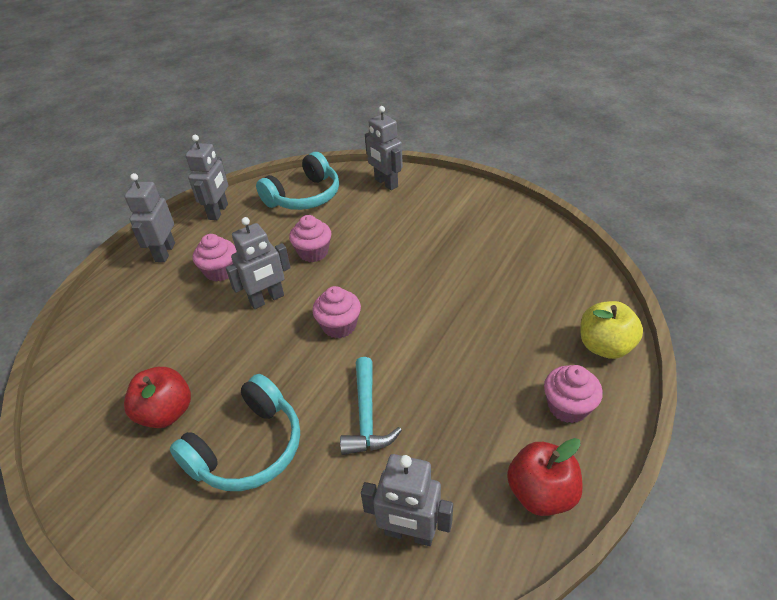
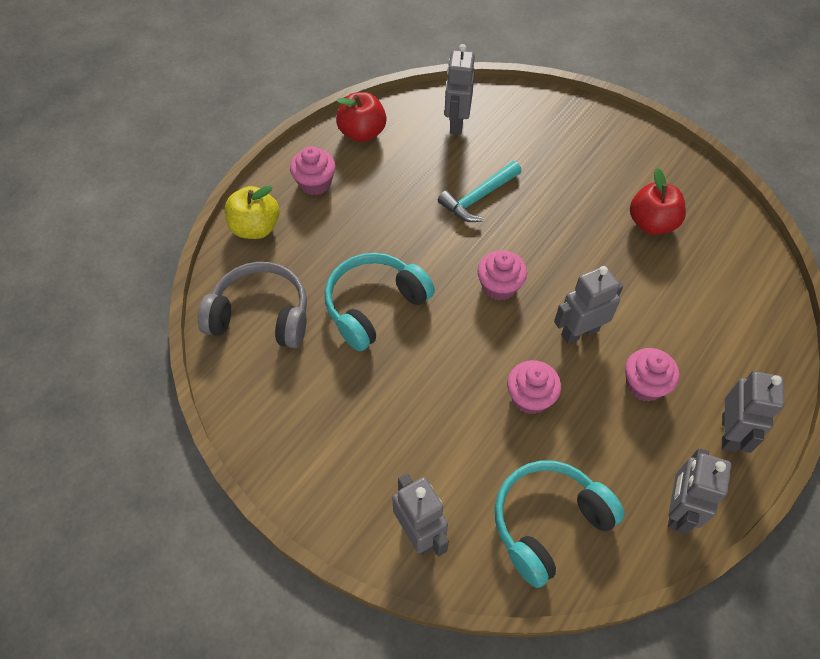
camera: 175 degrees left, 15 degrees up
turquoise headphones [170,374,300,491] -> turquoise headphones moved to [325,253,435,351]
turquoise hammer [340,357,402,455] -> turquoise hammer turned 135 degrees counterclockwise [438,161,522,222]
grey robot [361,454,453,546] -> grey robot turned 105 degrees counterclockwise [444,44,475,135]
none -> grey headphones [198,262,307,348]

